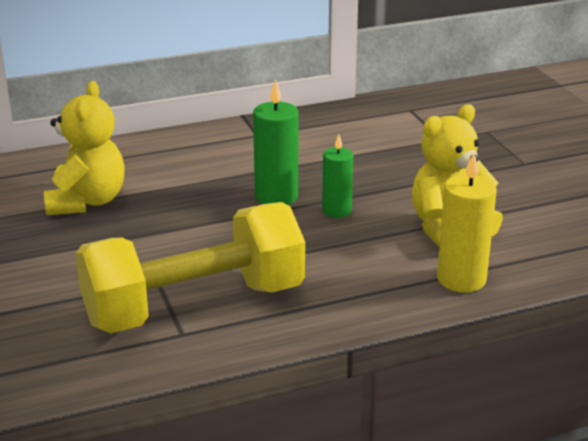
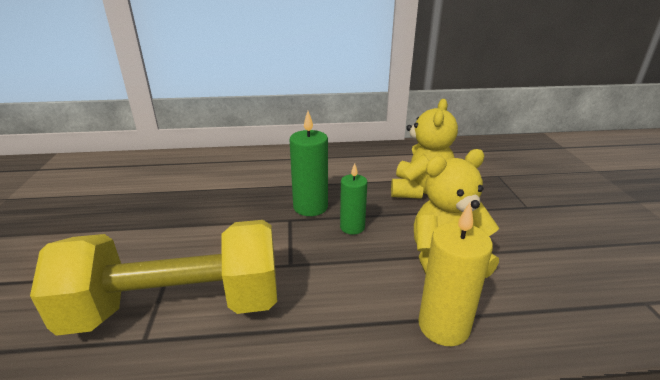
camera: 15 degrees right, 0 degrees up
yellow teddy bear [44,81,125,215] -> yellow teddy bear moved to [391,99,458,199]

